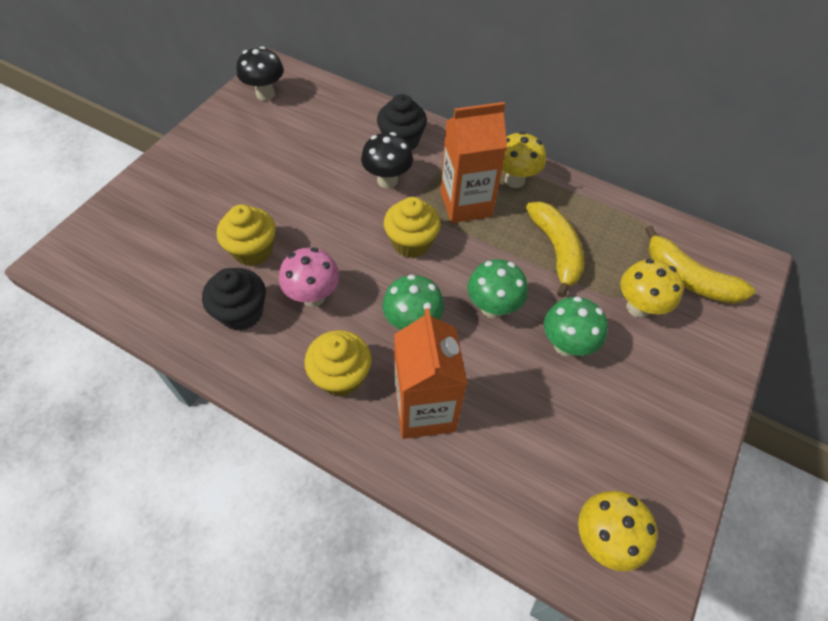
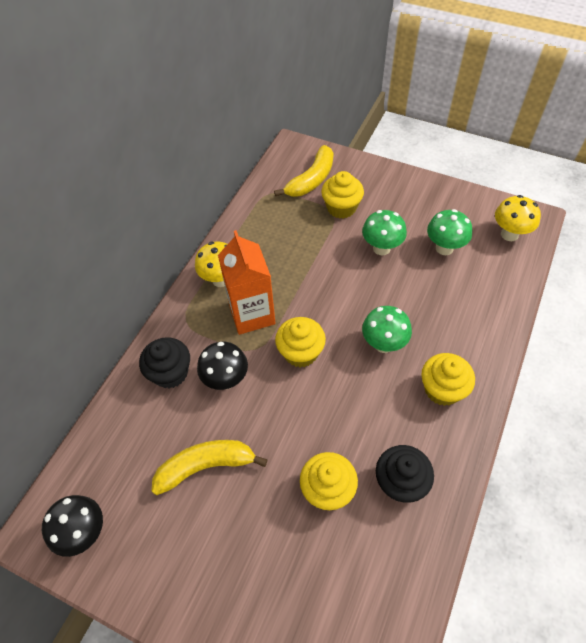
camera: 90 degrees left, 0 degrees up
pink mushroom [279,248,340,307] -> none
orange carton [394,308,468,439] -> none
green mushroom [467,259,528,318] -> green mushroom moved to [427,209,472,255]
yellow banana [526,202,584,298] -> yellow banana moved to [152,440,268,495]
yellow mushroom [620,259,683,318] -> yellow cupcake [321,171,364,219]

